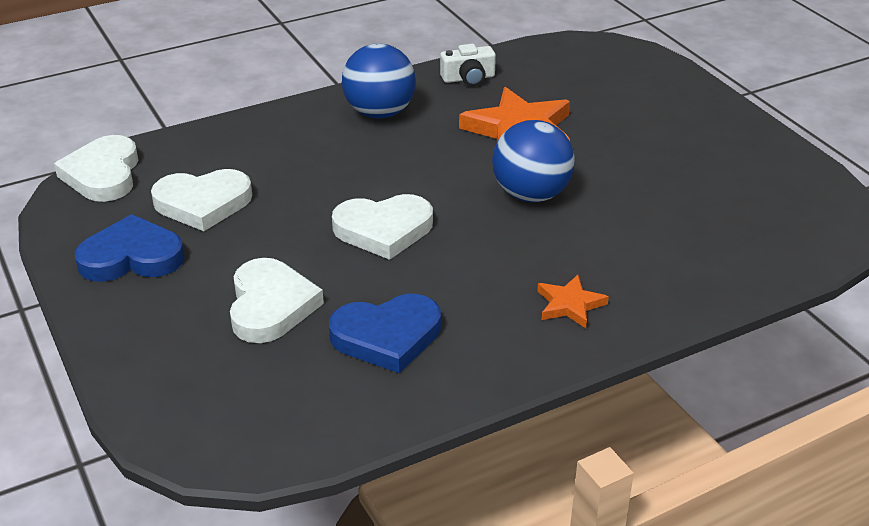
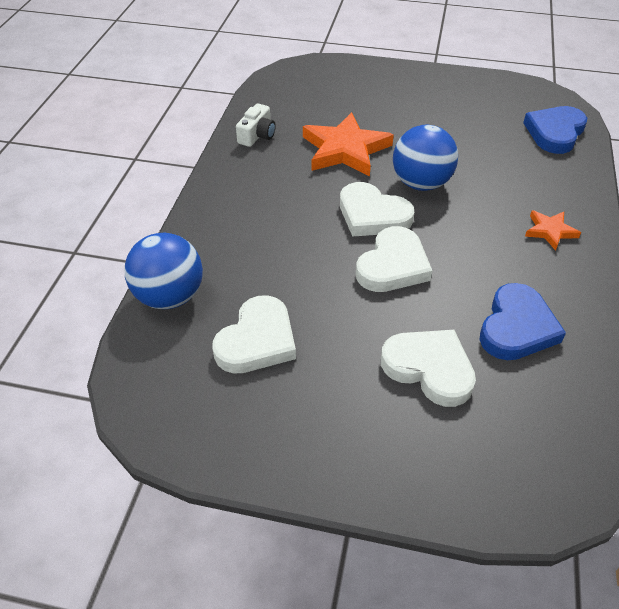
camera: 50 degrees left, 10 degrees up
white heart [54,135,138,202] -> white heart moved to [340,182,414,237]
blue heart [75,214,185,282] -> blue heart moved to [523,106,587,154]
blue ball [342,43,416,118] -> blue ball moved to [124,233,203,309]

